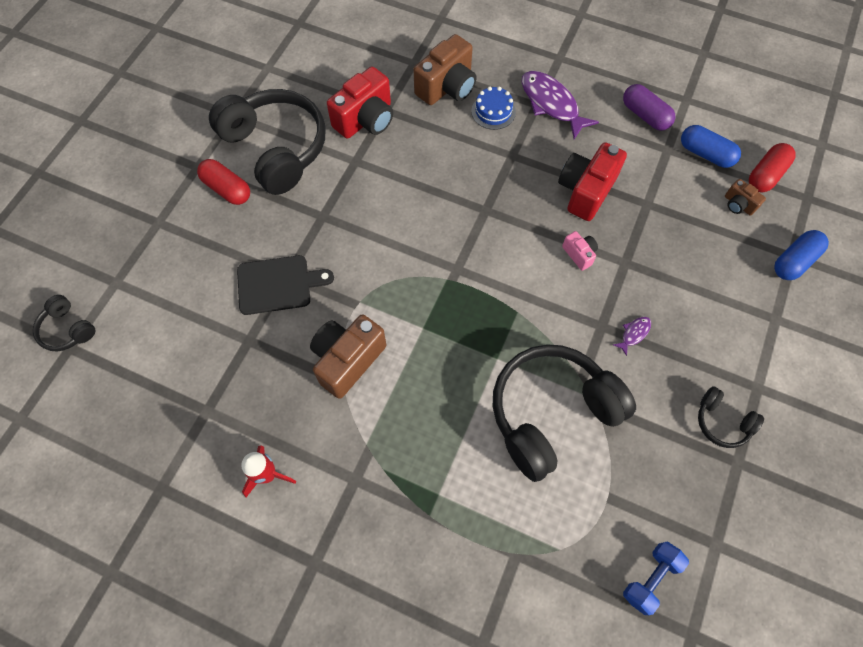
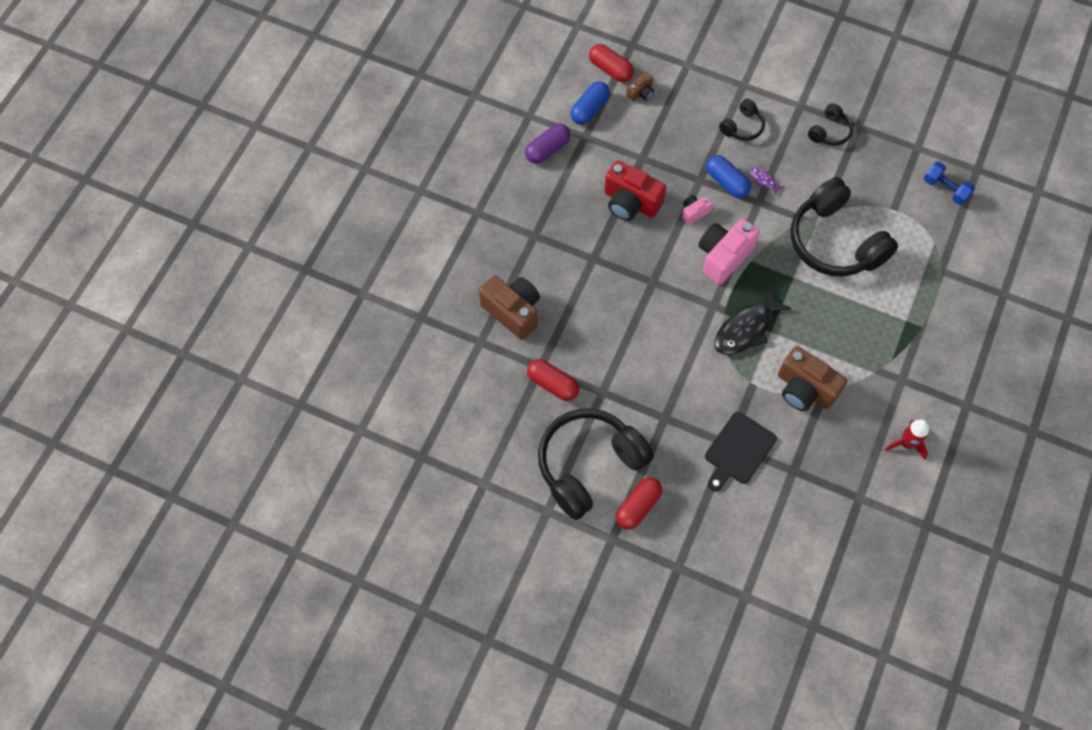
camera: 90 degrees left, 0 degrees up
black headphones [33,295,96,351] -> black headphones moved to [719,99,765,141]
black cutting board [237,255,334,315] -> black cutting board turned 135 degrees counterclockwise [705,412,777,492]
red camera [327,67,393,139] -> red capsule [527,359,580,401]
blue cake [471,87,516,130] -> none
purple fish [522,71,599,139] -> none
blue capsule [774,230,829,280] -> blue capsule moved to [706,155,751,198]
none -> pink camera [698,219,760,285]
none -> black fish [715,287,791,355]

